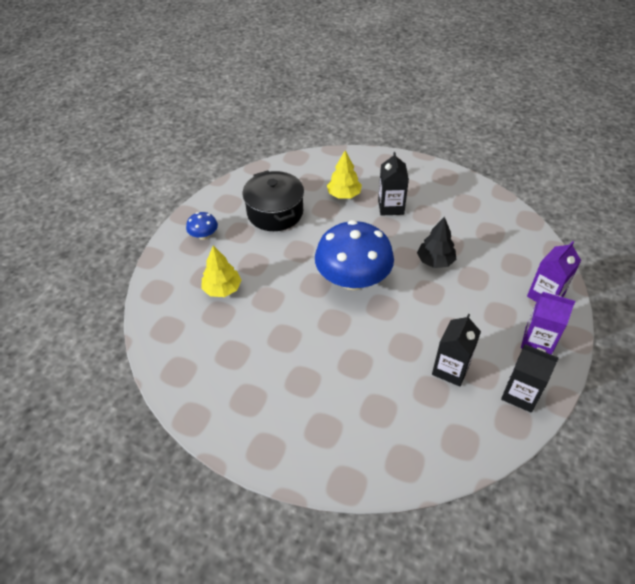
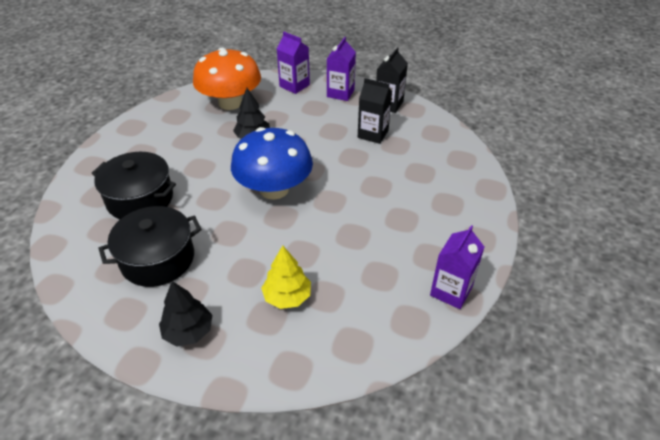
camera: 95 degrees left, 5 degrees down
blue mushroom [186,212,218,240] -> black tree [159,281,212,347]
yellow tree [327,150,362,199] -> black pot [91,152,176,219]
black carton [378,152,409,216] -> none
none -> orange mushroom [193,48,261,110]
none -> purple carton [430,225,484,309]

